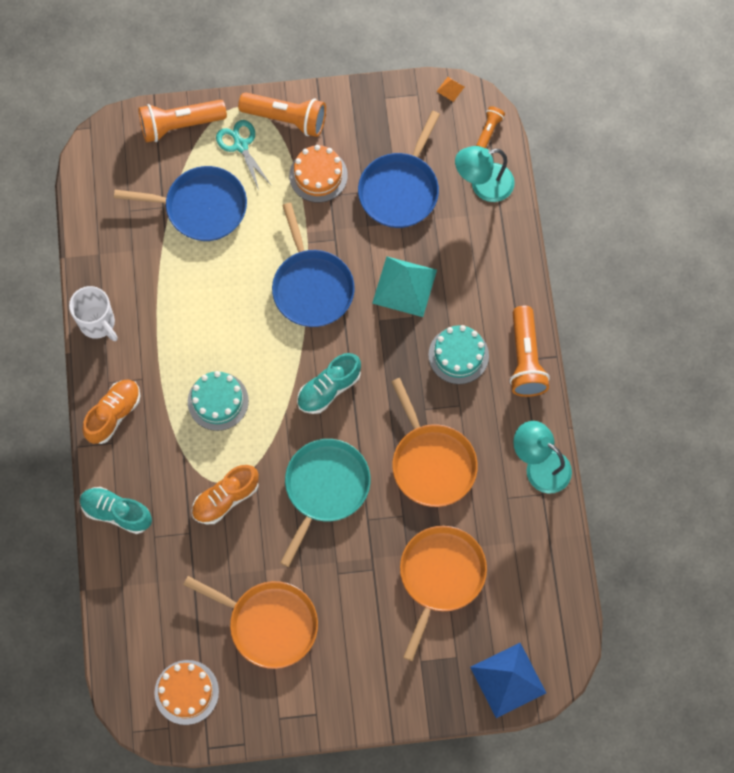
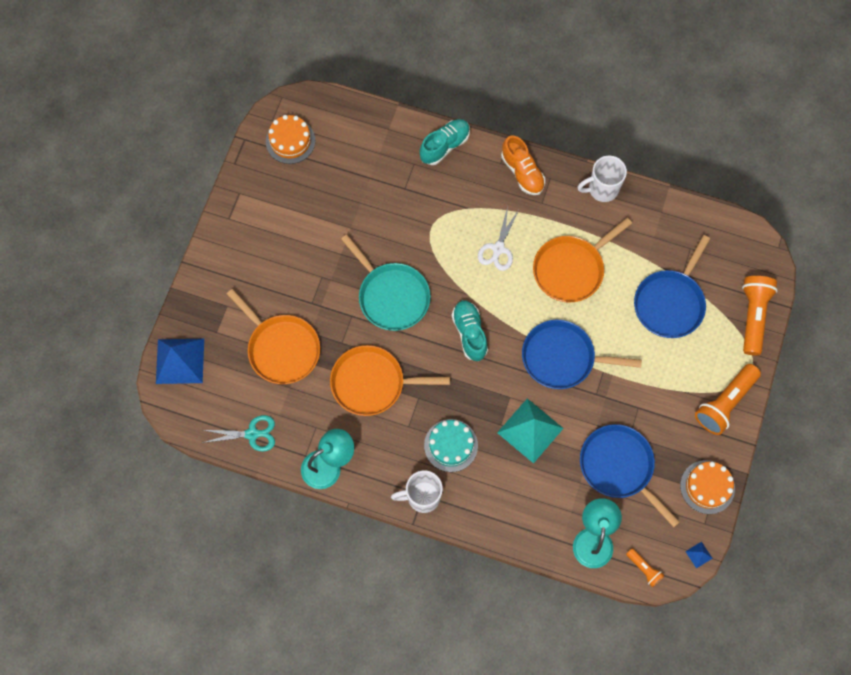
camera: 115 degrees right, 0 degrees up
orange pan [183,576,318,669] -> orange pan moved to [533,218,632,303]
turquoise cake [188,371,249,431] -> white scissors [478,207,519,271]
orange shoe [191,465,259,524] -> none
turquoise scissors [216,120,272,190] -> turquoise scissors moved to [202,415,275,452]
orange cake [289,145,348,203] -> orange cake moved to [680,460,735,514]
orange pyramid [436,77,464,102] -> blue pyramid [685,542,713,568]
orange flashlight [510,306,550,397] -> white mug [391,470,443,513]

